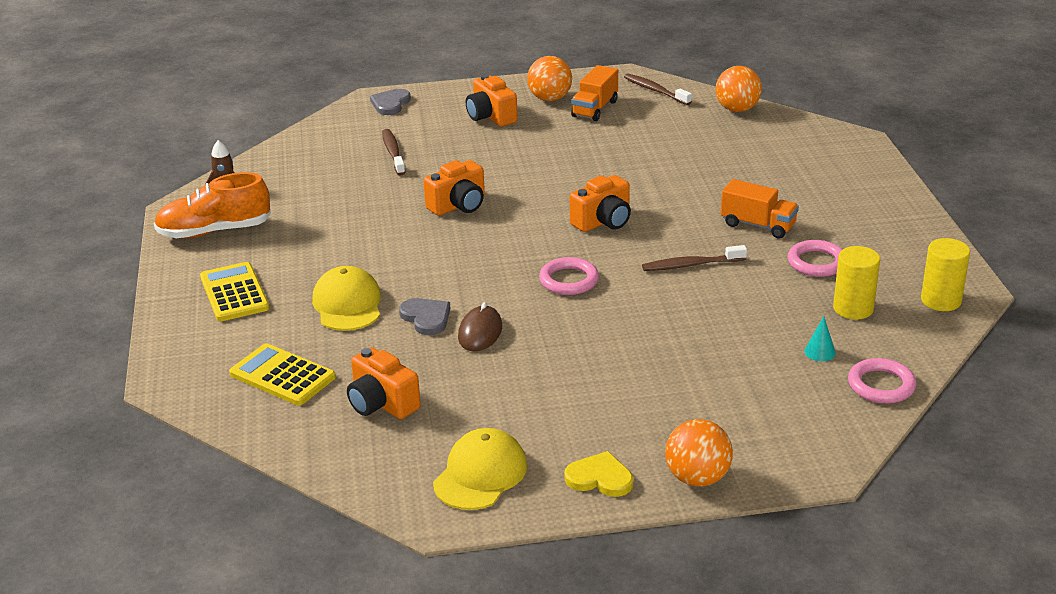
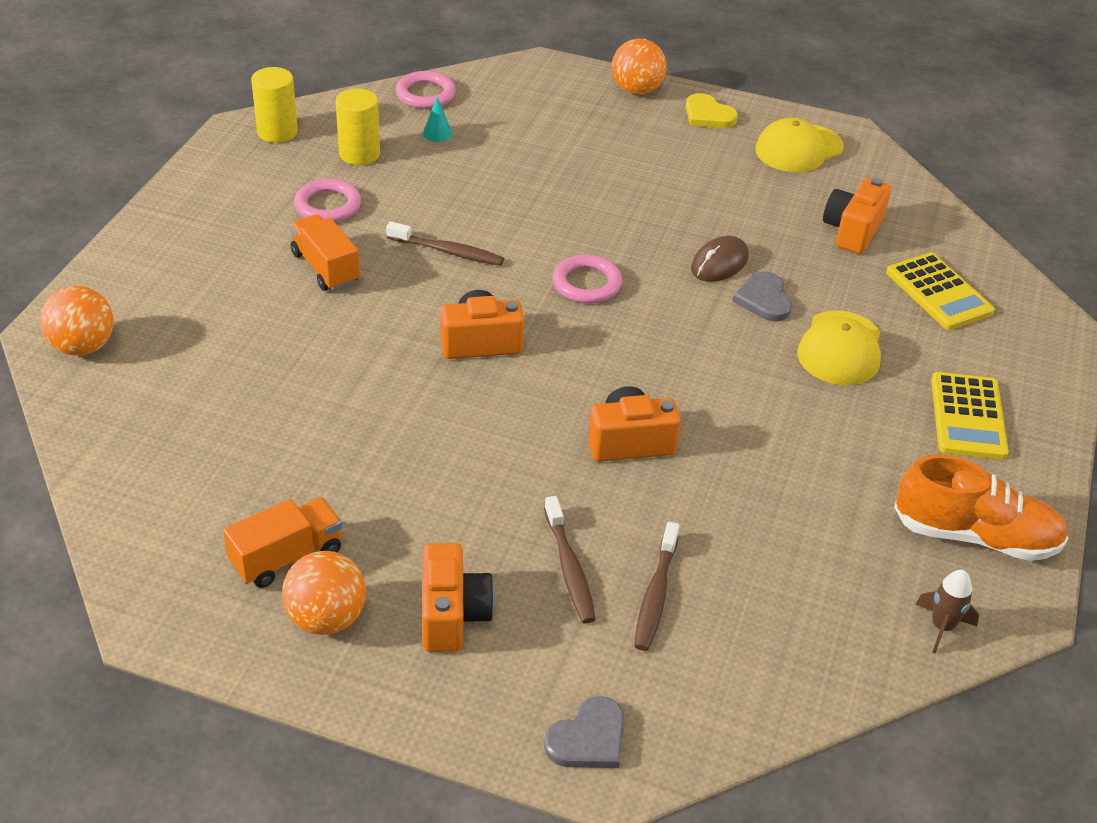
camera: 155 degrees left, 10 degrees up
orange camera [347,347,421,419] -> orange camera turned 135 degrees counterclockwise [823,178,891,254]
brown toothbrush [624,73,692,105] -> brown toothbrush moved to [544,496,596,624]
orange ball [715,66,762,112] -> orange ball moved to [40,286,114,356]

